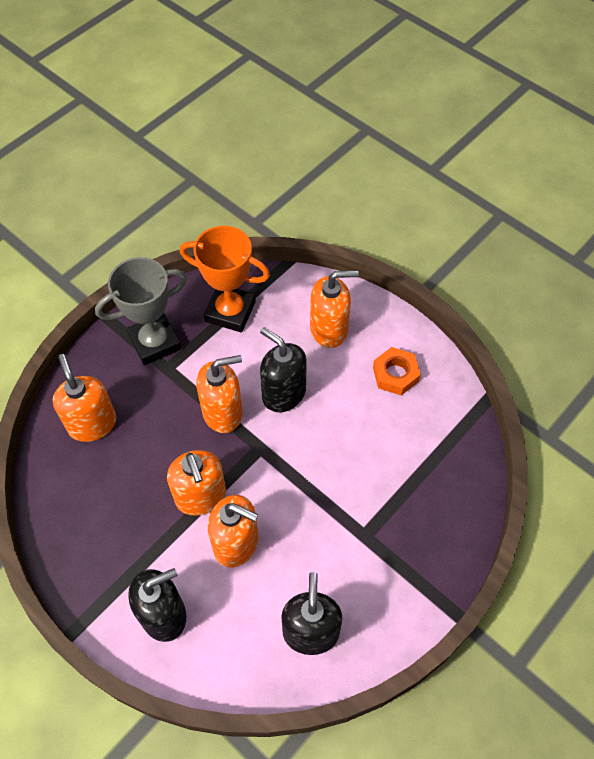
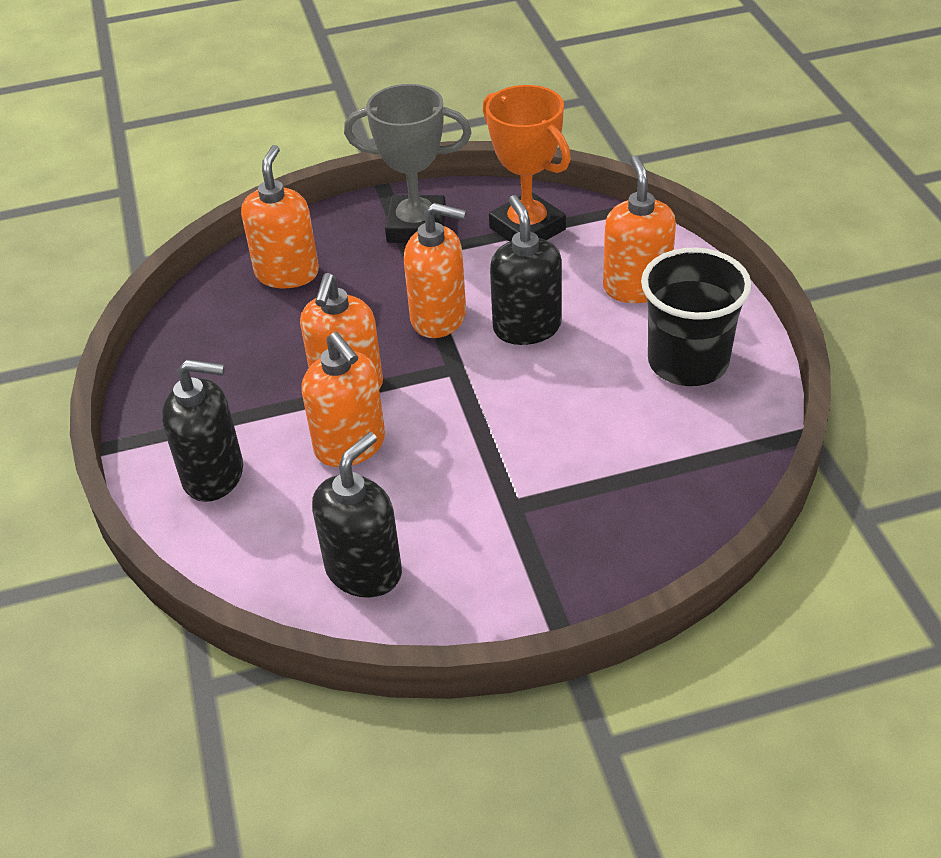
camera: 35 degrees right, 15 degrees down
orange soap dispenser [310,270,359,348] -> orange soap dispenser turned 120 degrees counterclockwise [603,155,676,303]
orange nut [373,347,421,395] -> black cup [641,248,752,386]

